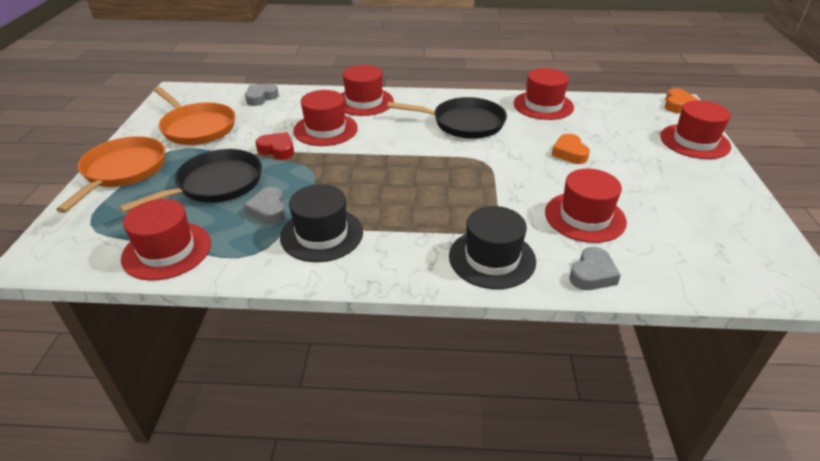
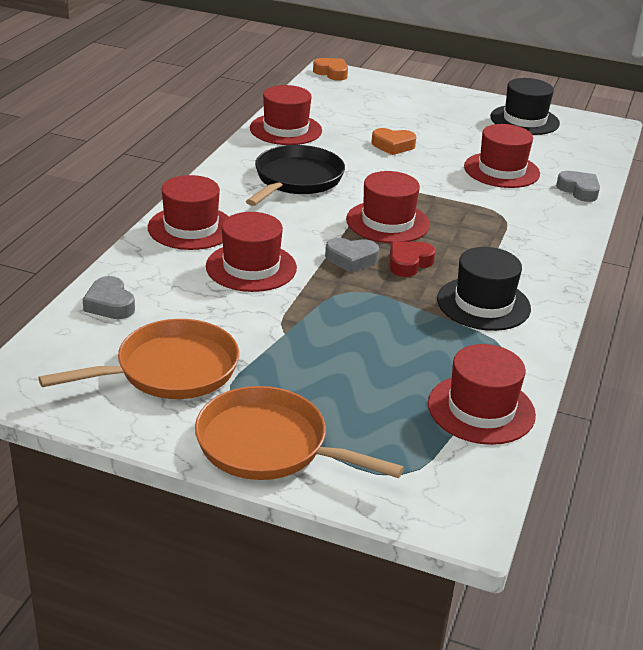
camera: 75 degrees left, 5 degrees down
black pan [119,149,262,213] -> none
grey heart [244,187,286,225] -> grey heart moved to [325,238,379,273]
red heart [255,132,294,160] -> red heart moved to [390,242,435,277]
black hat [449,206,536,289] -> black hat moved to [491,78,560,135]
red hat [660,100,731,159] -> red hat moved to [346,171,430,243]

